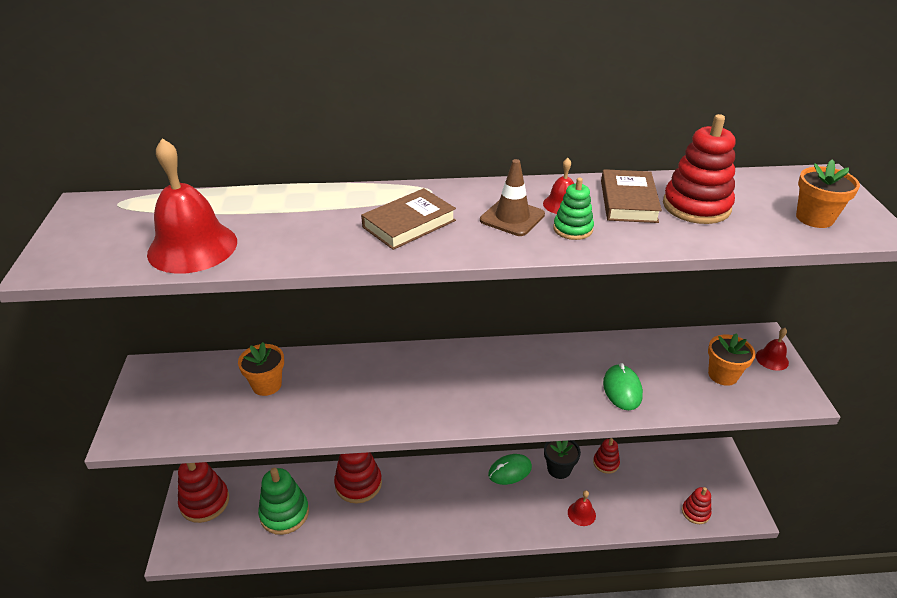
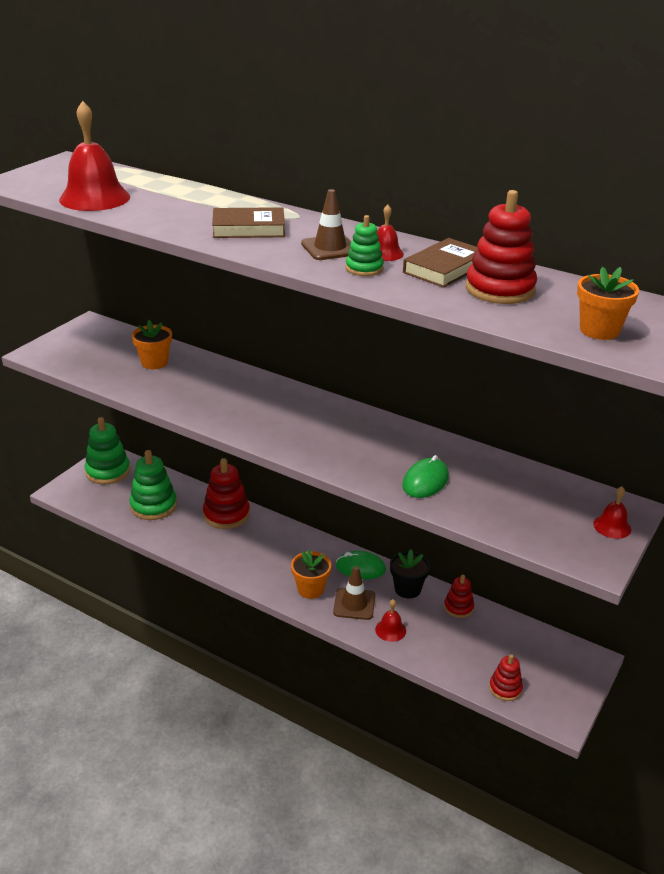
camera: 35 degrees right, 5 degrees down
red stacking toy [178,462,229,523] -> green stacking toy [85,417,130,485]
orange flower pot [708,333,756,386] -> orange flower pot moved to [291,550,331,599]
none -> brown traffic cone [333,566,375,620]

